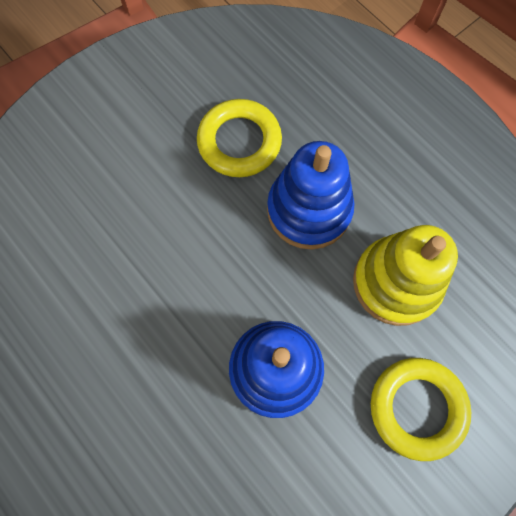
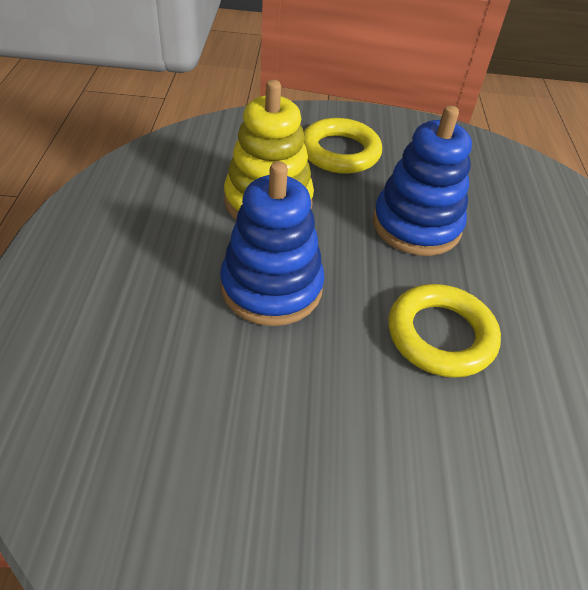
camera: 140 degrees left, 25 degrees down
yellow ring [197,99,282,177] -> yellow ring moved to [388,284,501,378]

